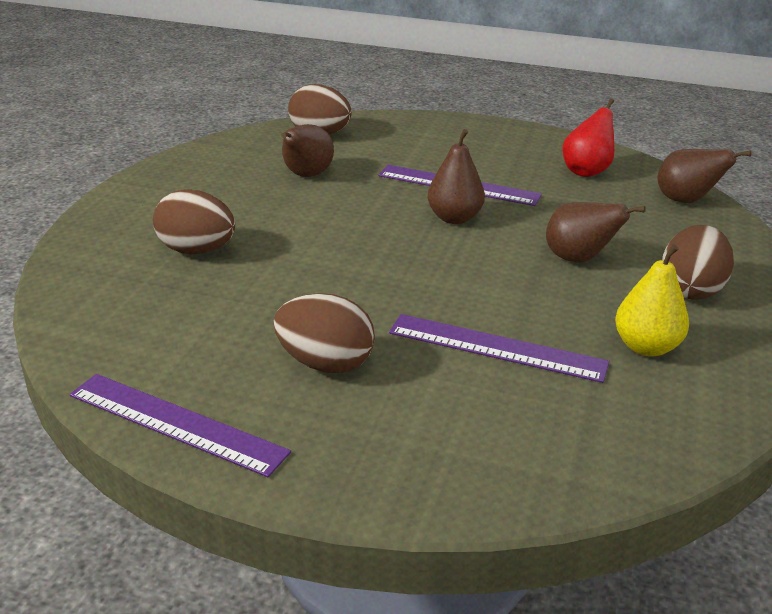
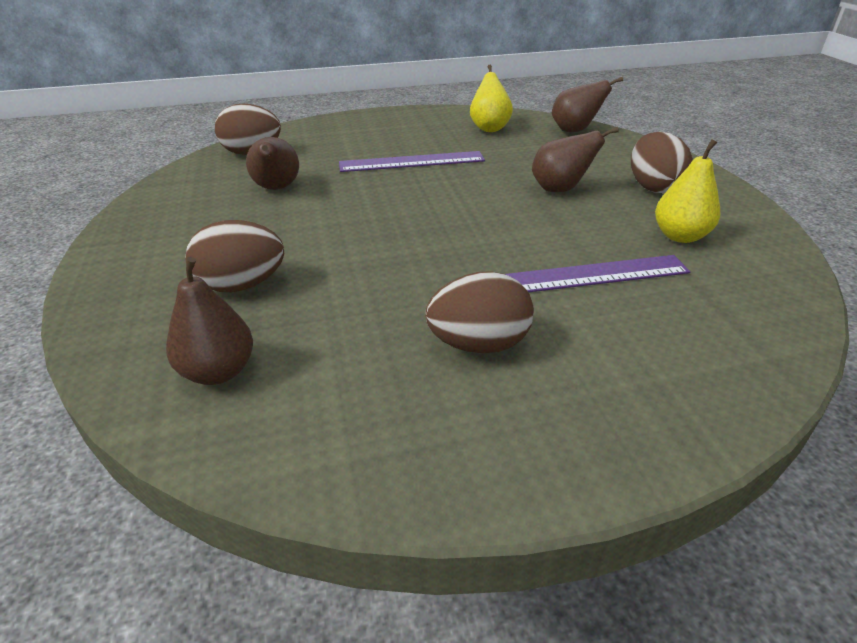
camera: 30 degrees left, 5 degrees up
purple ruler [70,374,291,477] -> none
brown pear [427,129,485,224] -> brown pear moved to [166,257,253,385]
red pear [562,99,614,177] -> yellow pear [470,65,513,132]

